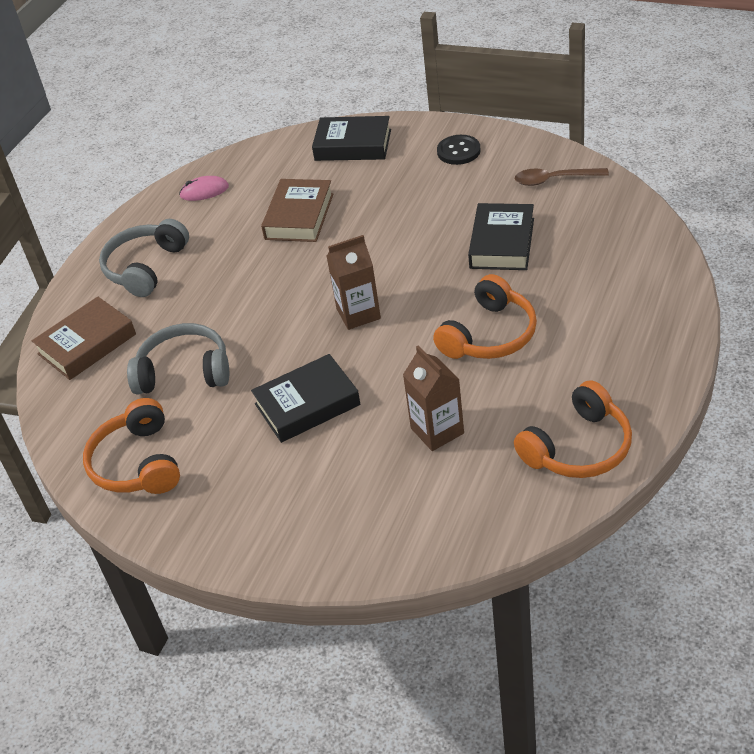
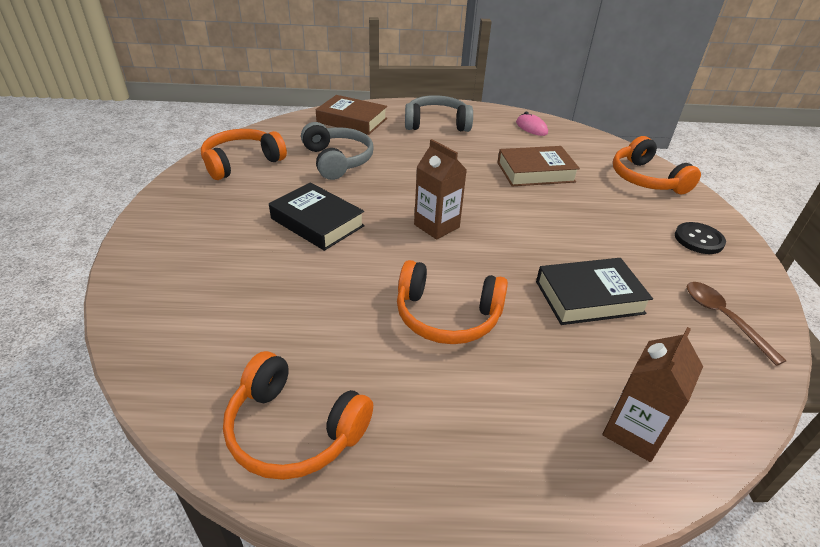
camera: 60 degrees right, 5 degrees down
black book [312,116,391,161] -> orange headphones [613,136,701,194]
brown carton [403,346,464,451] -> brown carton moved to [603,327,703,462]

